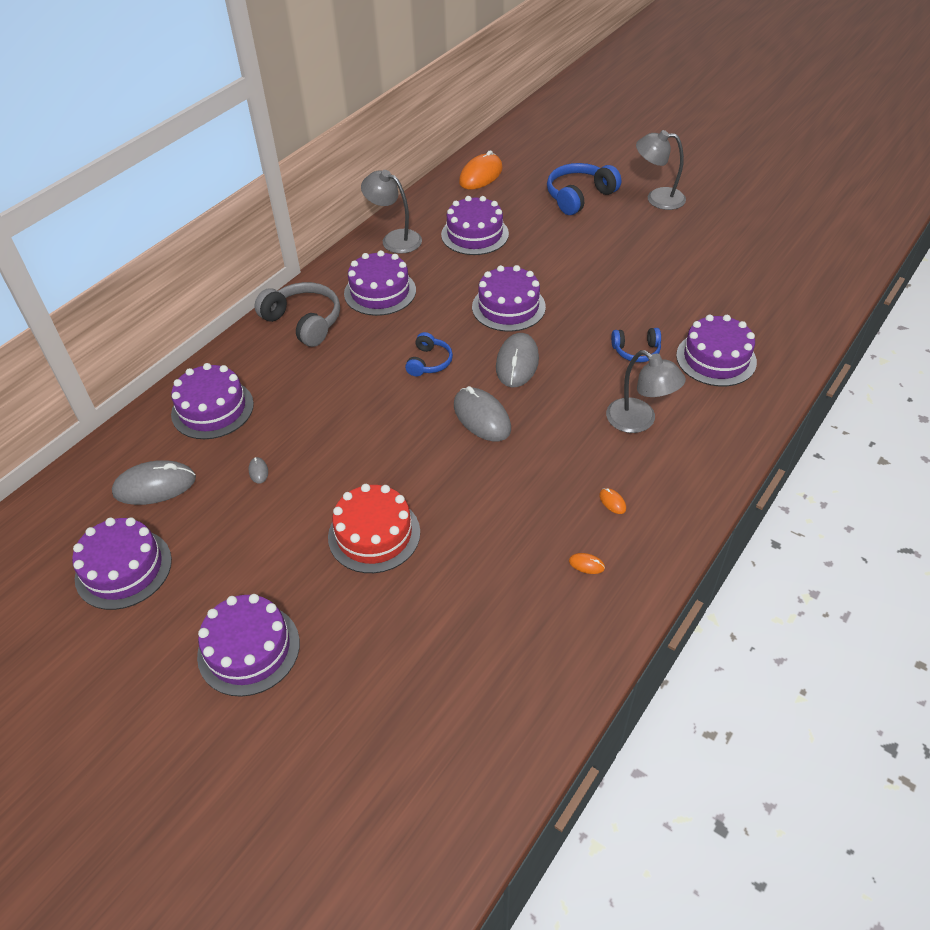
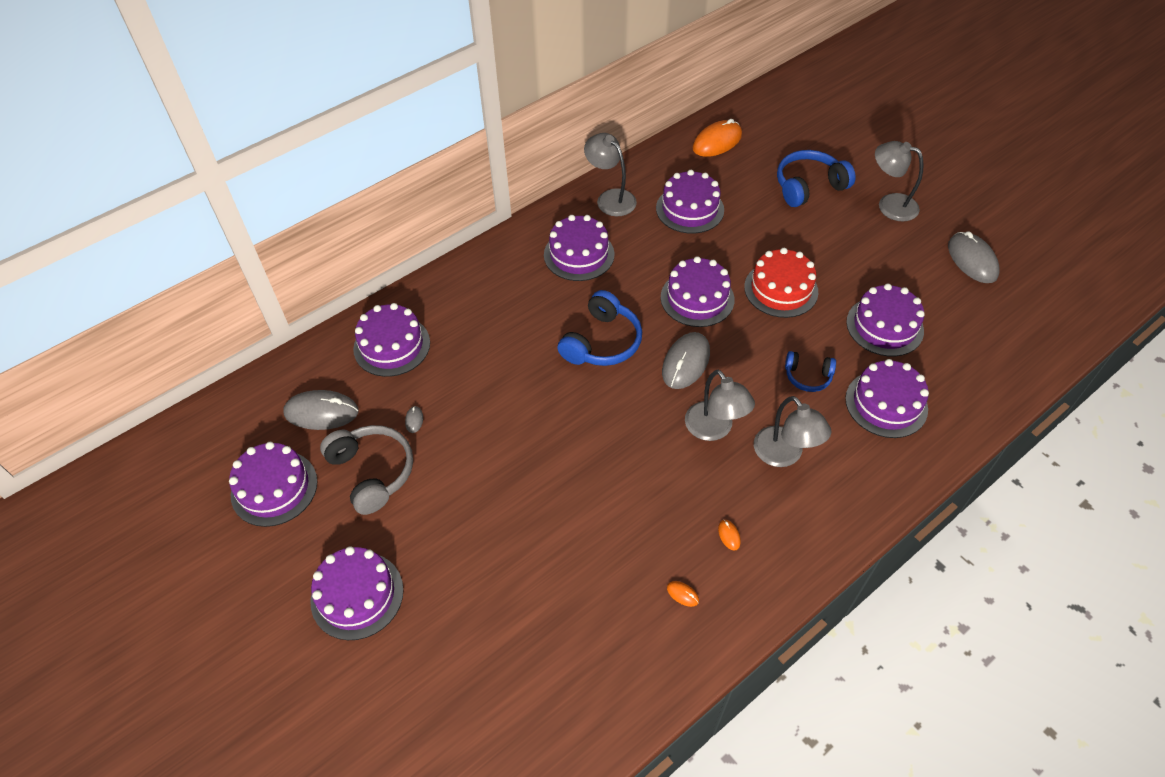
camera: 15 degrees right, 5 degrees up
grey headphones [254,282,340,347] -> grey headphones moved to [320,425,413,515]
red cake [328,484,420,573] -> red cake moved to [744,248,818,318]
blue headphones [405,332,453,376] -> blue headphones [557,290,642,366], size x1.70
grey mouse [454,386,511,441] -> grey mouse moved to [948,231,1000,283]
none -> grey lamp [685,370,755,441]
none -> purple cake [846,283,925,357]

